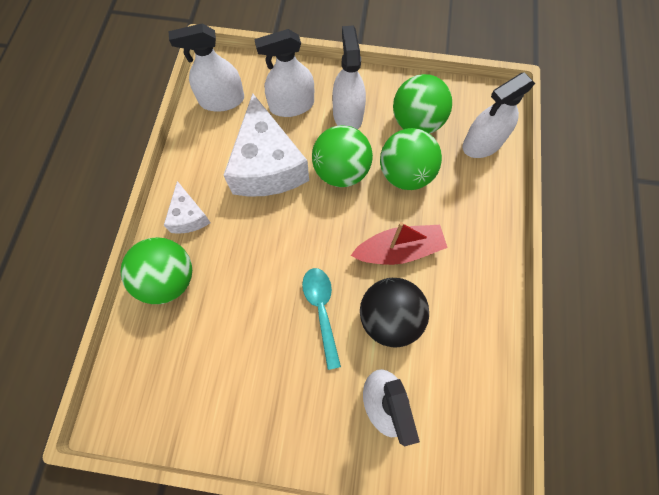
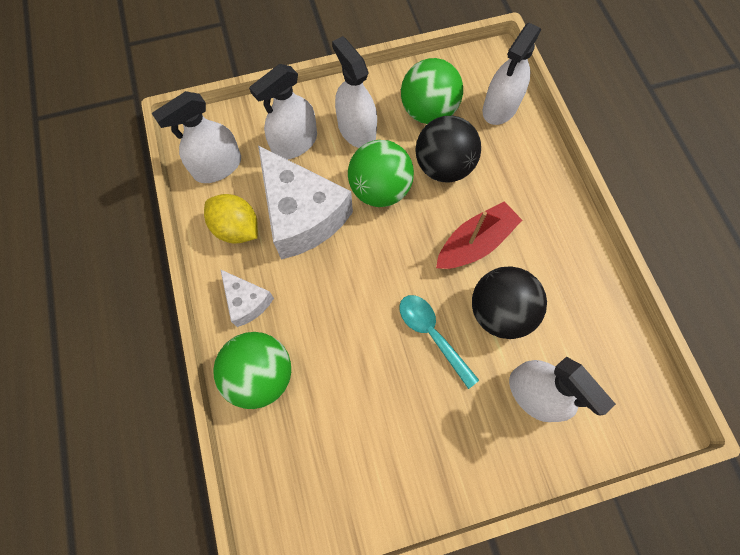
camera: 25 degrees left, 0 degrees up
green ball [380,128,442,190] -> black ball [416,116,481,183]
none -> yellow lemon [204,194,258,244]

